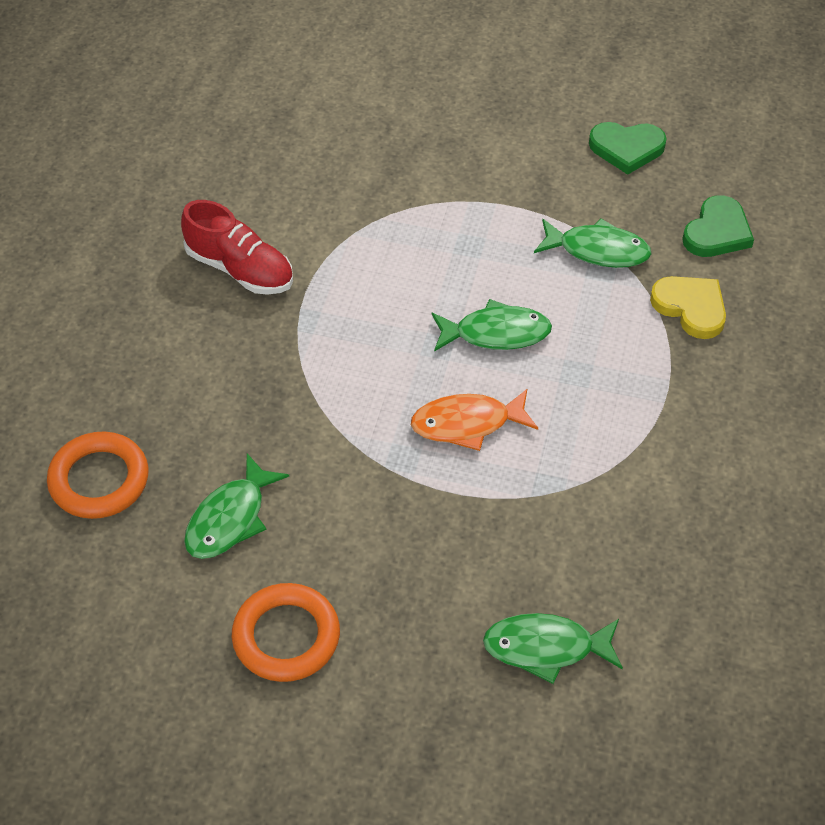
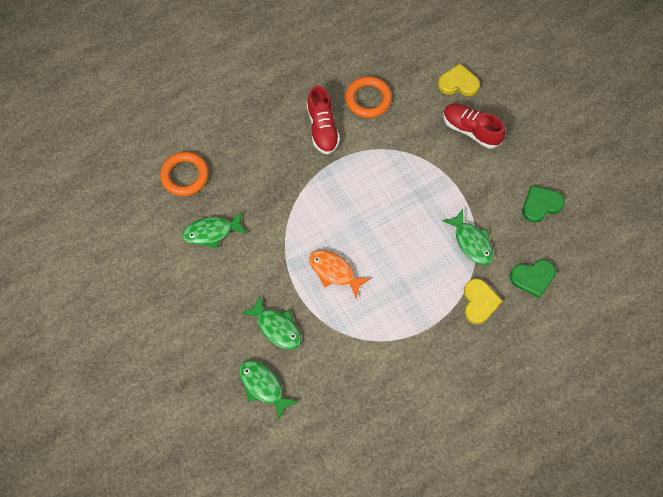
camera: 45 degrees right, 15 degrees up
orange ring [232,583,340,682] -> orange ring moved to [345,76,392,118]
green fish [432,299,552,352] -> green fish moved to [242,296,301,350]
green heart [589,122,667,175] -> green heart turned 105 degrees clockwise [522,185,565,223]
none -> yellow heart [438,64,480,96]
none -> red shoe [443,104,505,148]

